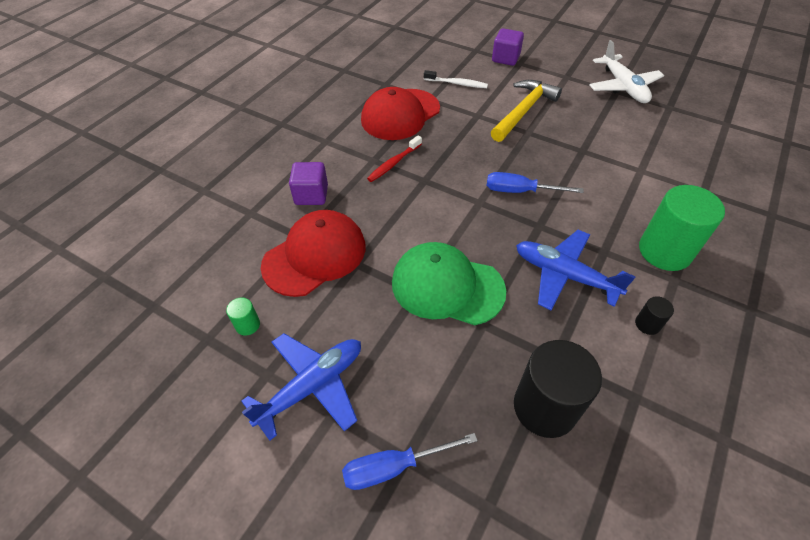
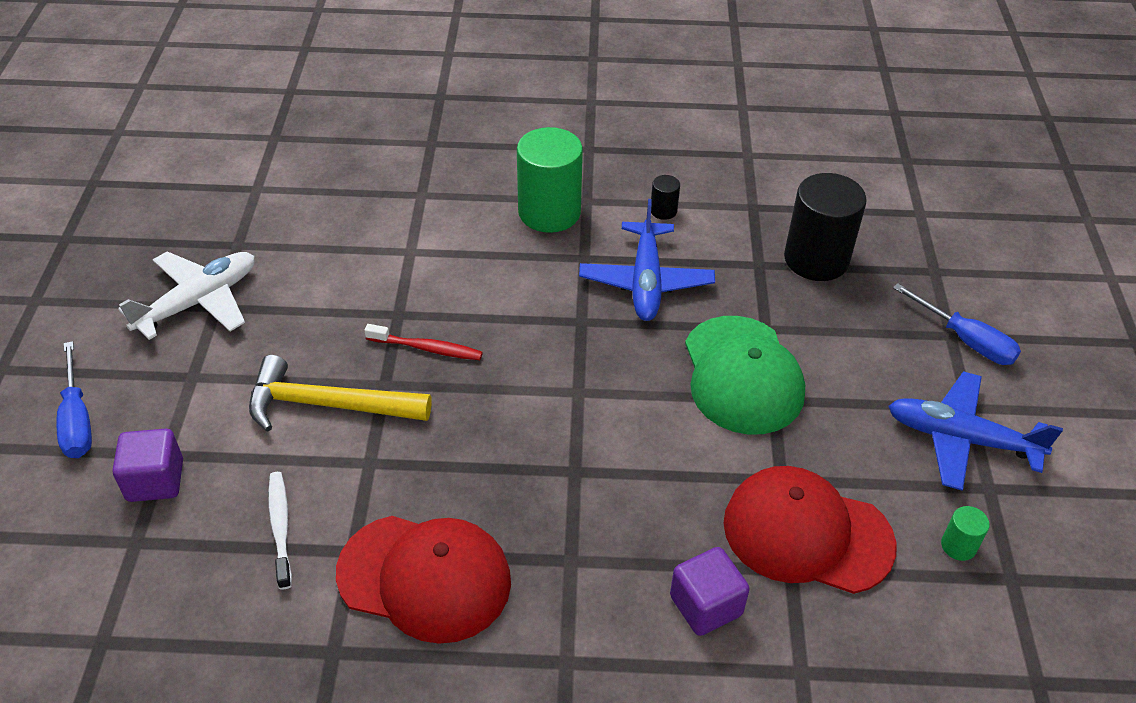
camera: 120 degrees left, 5 degrees down
red toothbrush [367,135,422,182] -> red toothbrush moved to [364,324,483,360]
blue screwdriver [487,172,584,193] -> blue screwdriver moved to [57,341,92,458]

